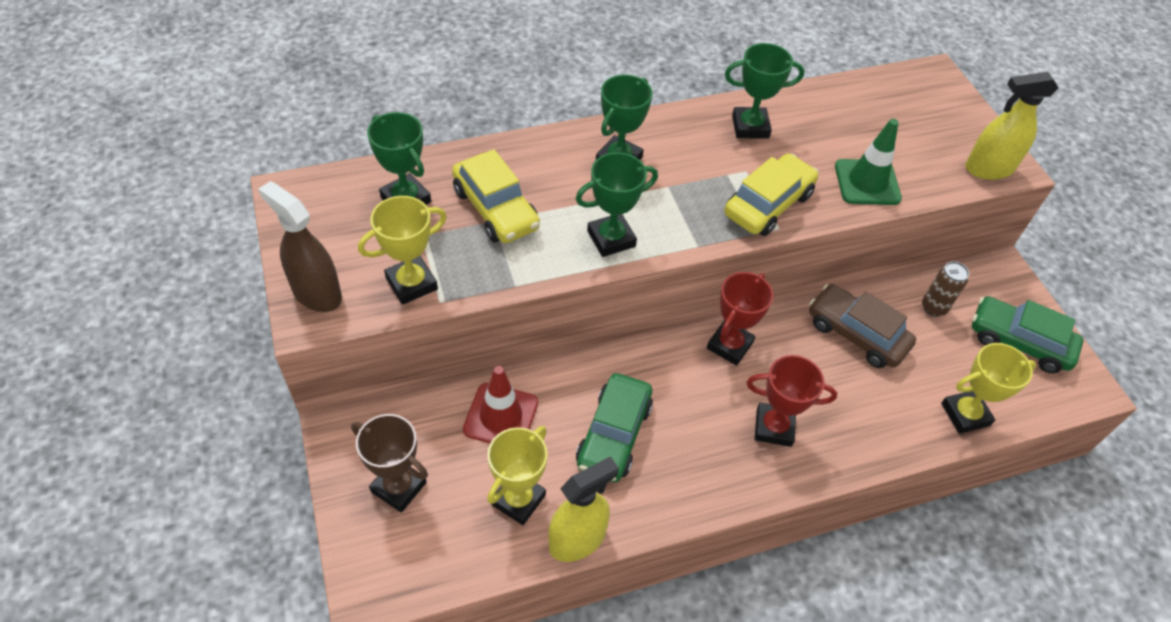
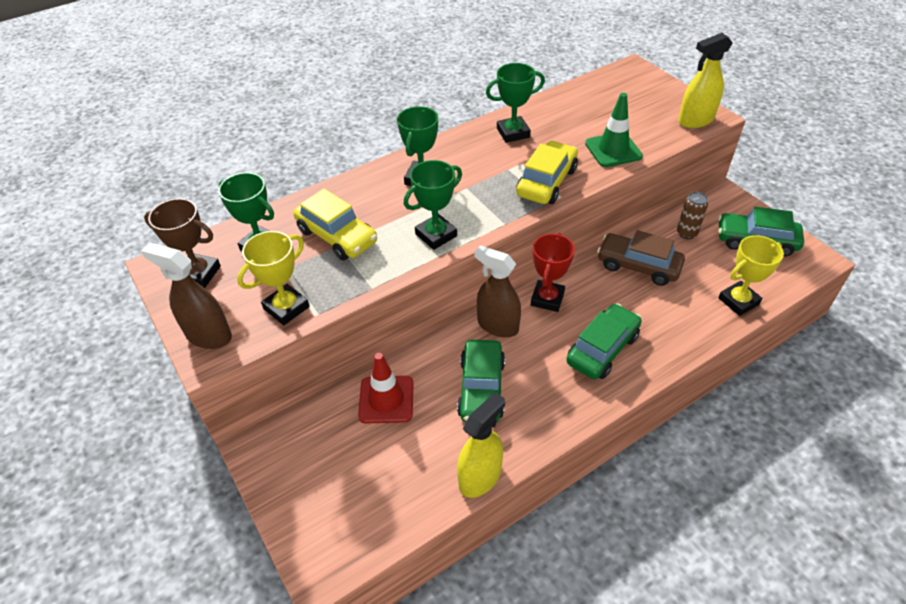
camera: 10 degrees left, 5 degrees down
brown trophy [351,414,428,512] -> brown trophy moved to [144,198,221,288]
yellow trophy [487,426,547,525] -> none
red trophy [747,355,837,447] -> green car [566,303,642,379]
none -> brown spray bottle [475,246,521,337]

